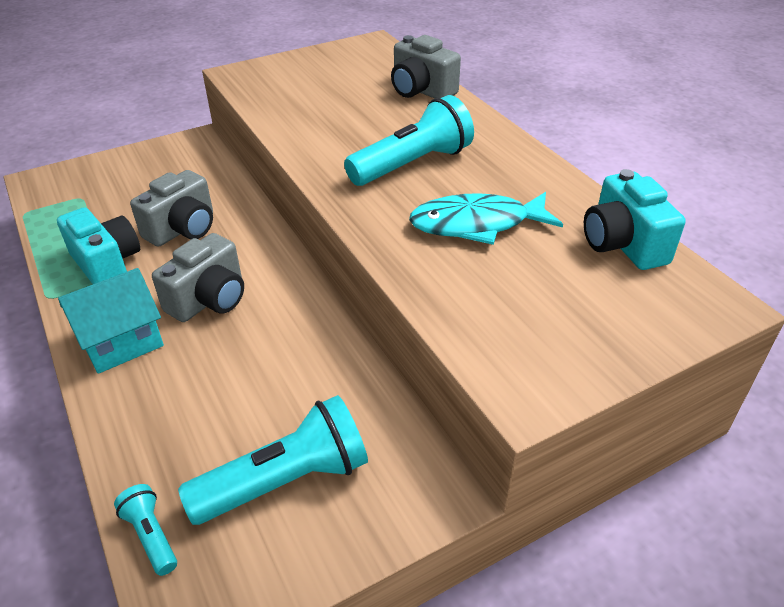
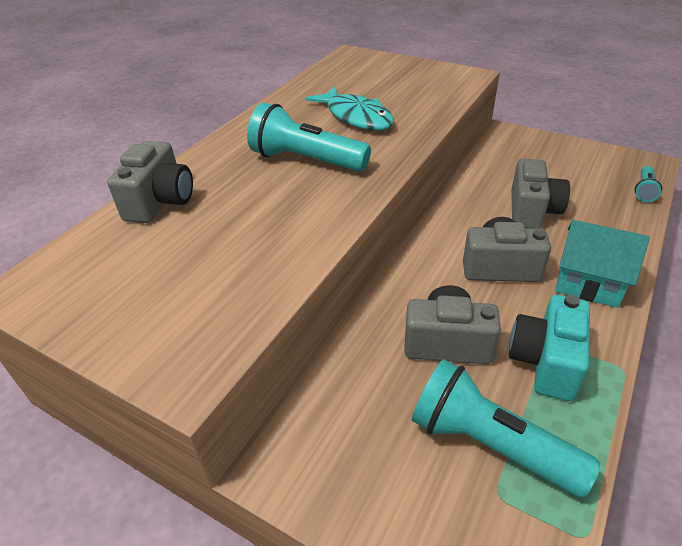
camera: 120 degrees left, 0 degrees up
turquoise flashlight [178,395,368,525] -> turquoise flashlight moved to [412,359,600,498]
turquoise camera [584,169,686,270] -> none
none -> grey camera [511,158,570,229]

